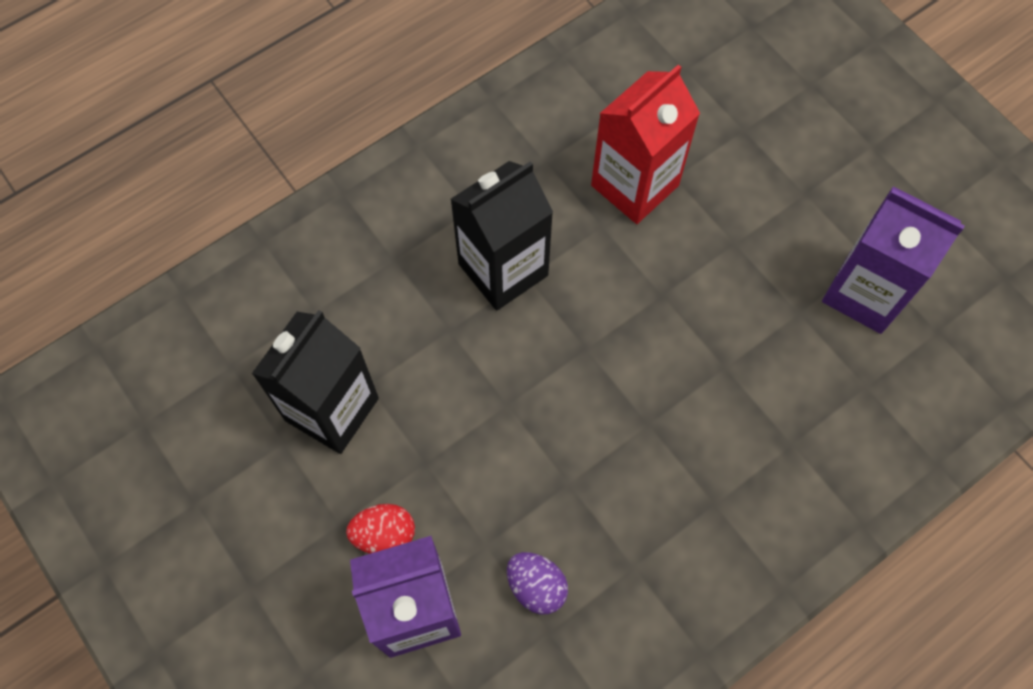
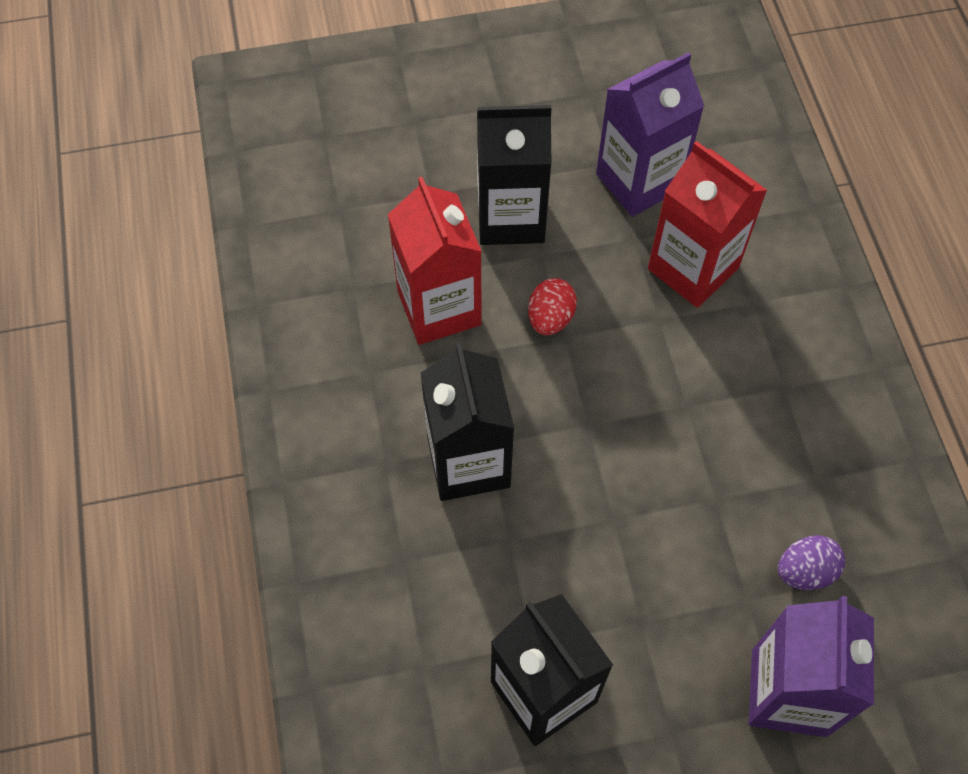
camera: 65 degrees left, 5 degrees down
red egg [346,504,415,554] -> red egg moved to [528,278,577,335]
none -> black carton [477,105,552,245]
none -> red carton [648,141,767,308]

